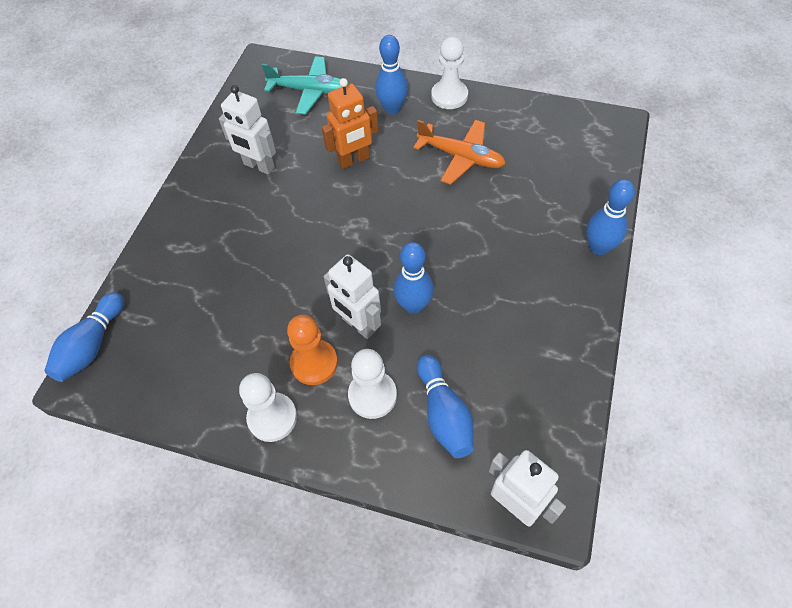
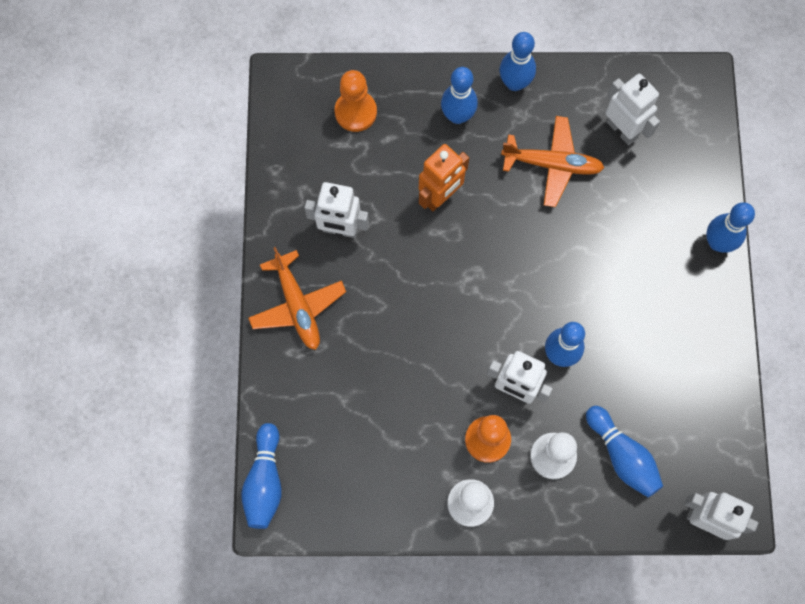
camera: 20 degrees left, 15 degrees up
turquoise plane [261,56,349,115] -> orange pawn [335,70,377,132]
white pawn [431,37,468,109] -> blue bowling pin [499,32,536,91]
none -> orange plane [248,247,346,350]
none -> white robot [606,74,660,145]

